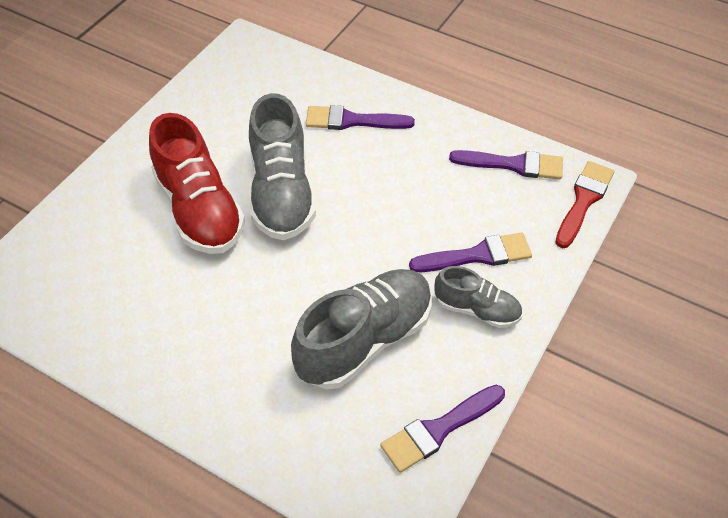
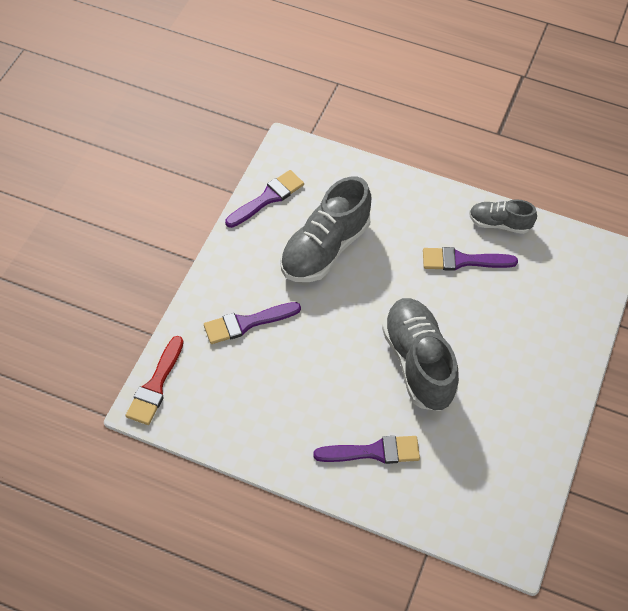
camera: 170 degrees right, 5 degrees up
red shoe [149,113,245,254] -> none
grey shoe [435,266,522,328] -> grey shoe moved to [469,199,537,234]
purple brush [449,150,563,180] -> purple brush moved to [423,247,518,271]

